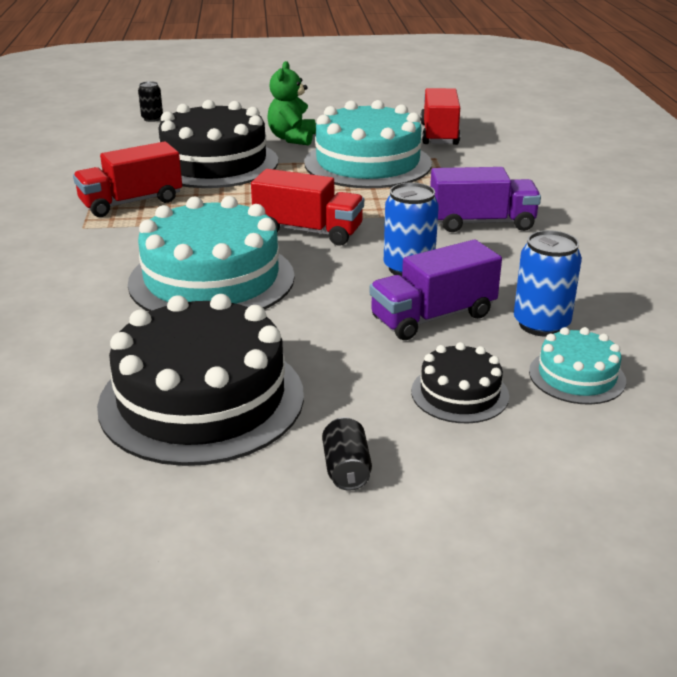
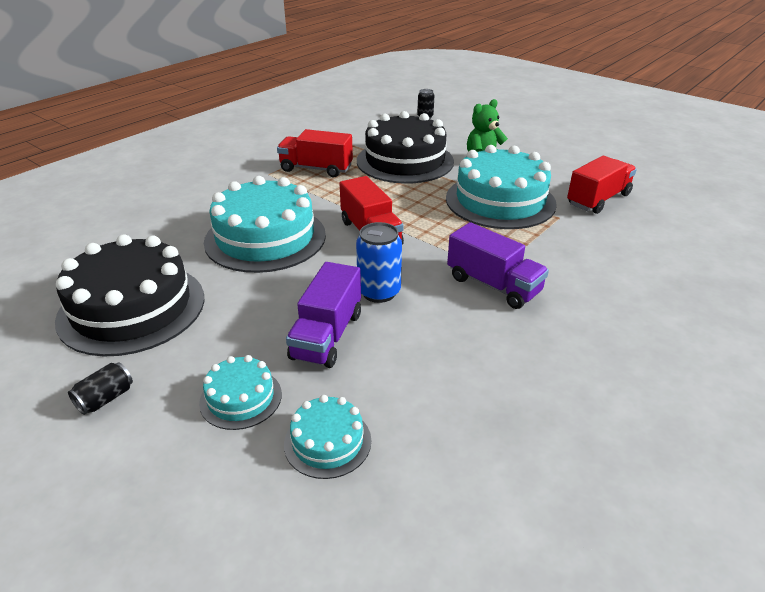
camera: 45 degrees right, 5 degrees up
purple truck [369,240,502,340] -> purple truck turned 90 degrees counterclockwise [286,262,361,368]
black cake [411,342,509,423] -> turquoise cake [199,355,282,430]
blue can [514,230,582,336] -> none

